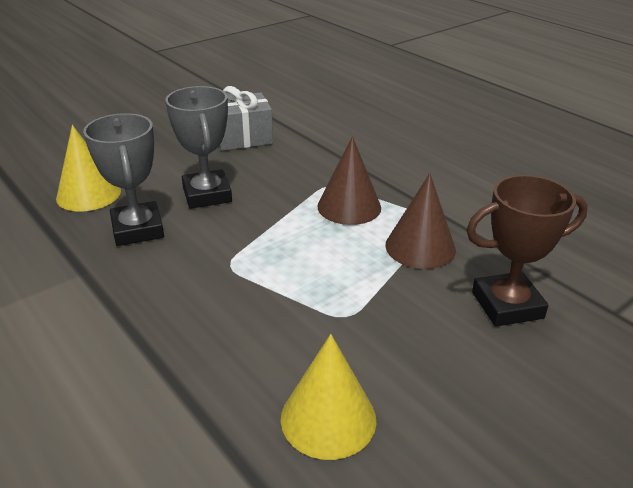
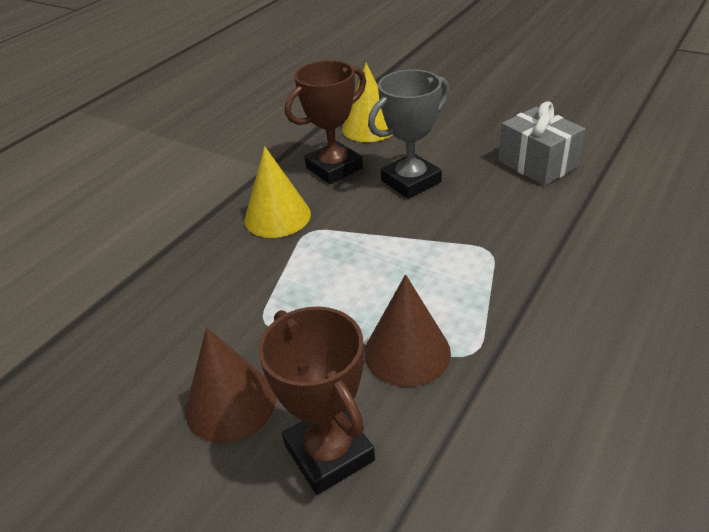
camera: 75 degrees right, 5 degrees up
grey trophy [83,113,164,246] -> brown trophy [285,60,366,184]
yellow cone [281,334,376,460] -> yellow cone moved to [244,146,311,238]
brown cone [317,136,381,225] -> brown cone moved to [185,327,276,443]

